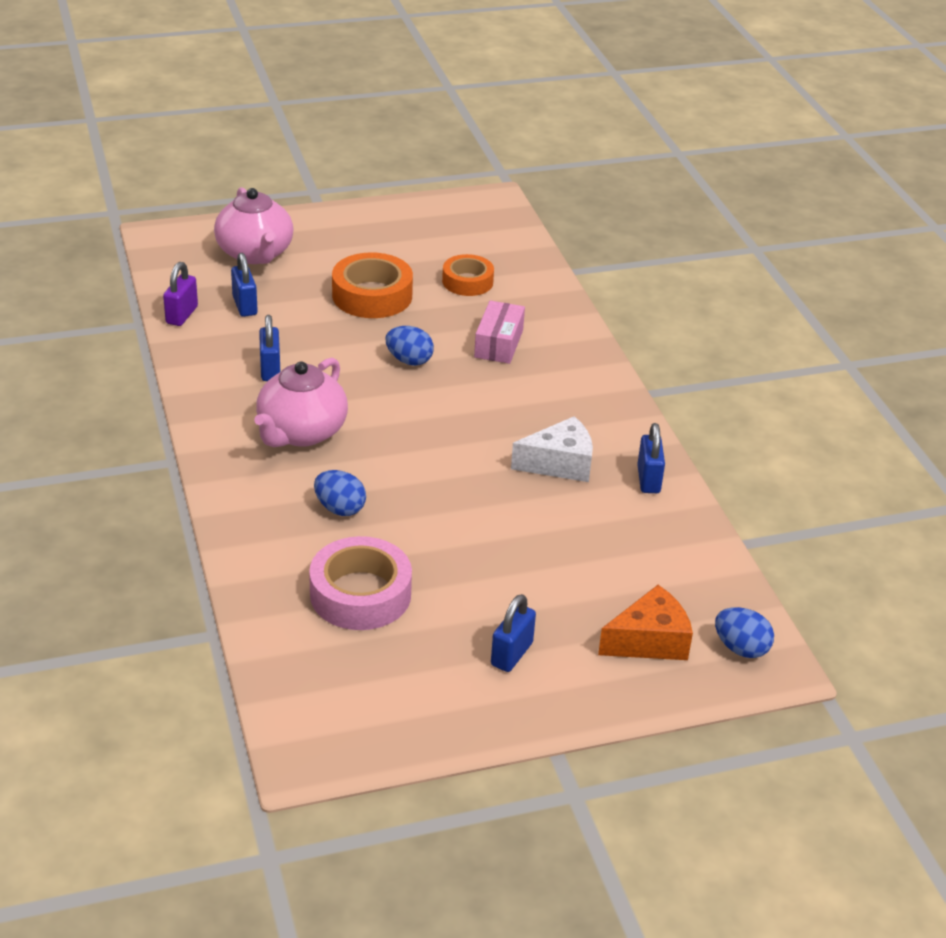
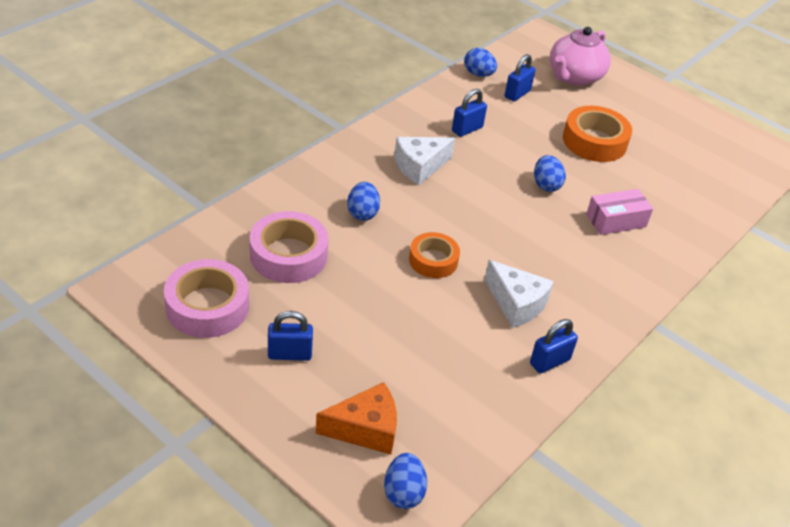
camera: 55 degrees right, 5 degrees up
purple padlock [163,262,198,326] -> blue egg [464,48,497,77]
pink teapot [254,358,348,447] -> white cheese [394,137,455,185]
orange tape [442,254,494,296] -> orange tape moved to [409,232,460,278]
orange cheese [598,585,693,660] -> orange cheese turned 45 degrees counterclockwise [315,382,397,454]
none -> pink tape [164,259,249,338]

